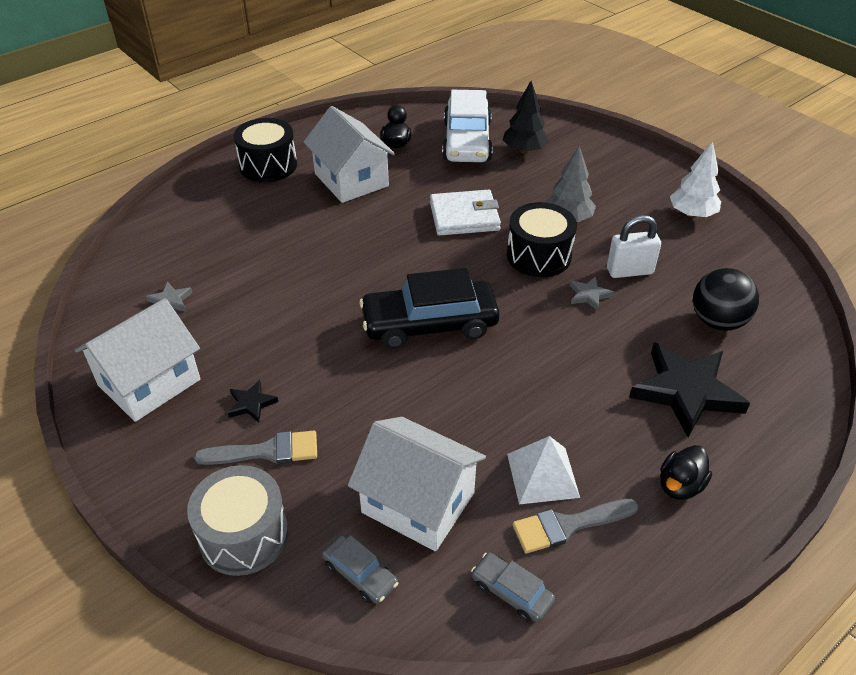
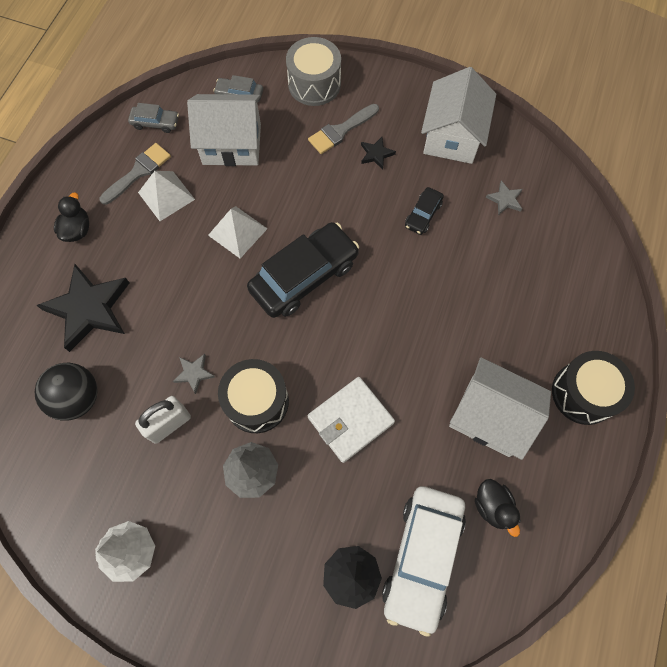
camera: 150 degrees right, 25 degrees up
white car [442,90,493,162] -> white car turned 135 degrees counterclockwise [382,486,466,637]
none -> white pyramid [208,206,268,258]
none -> black car [405,187,444,235]

